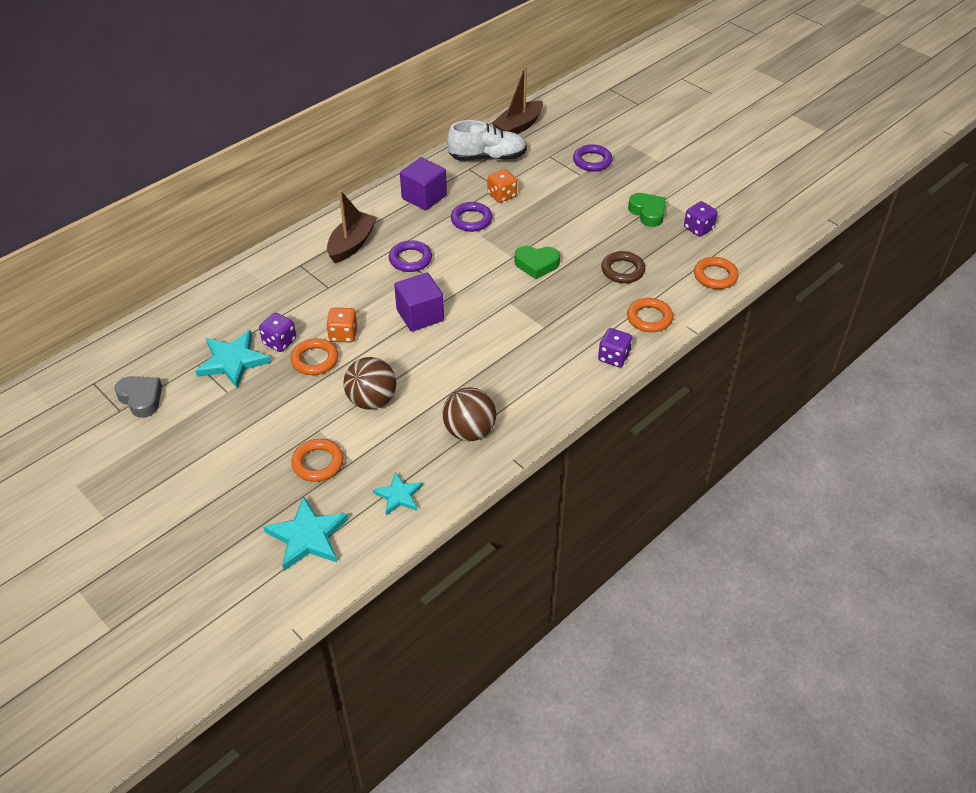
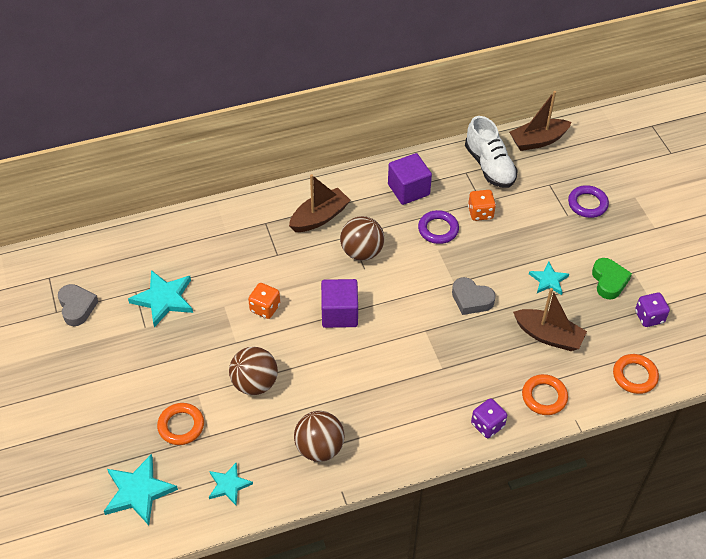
camera: 25 degrees right, 5 degrees up
purple dice [259,313,296,352] -> none
orange ring [291,338,338,375] -> none
purple ring [389,240,432,272] -> brown ball [340,216,384,261]
white shoe [447,120,527,161] -> white shoe turned 45 degrees clockwise [465,116,518,188]
green heart [514,246,560,279] -> grey heart [452,277,496,315]
brown ring [601,251,645,283] -> brown boat [513,288,587,351]
none -> turquoise star [529,262,569,295]

